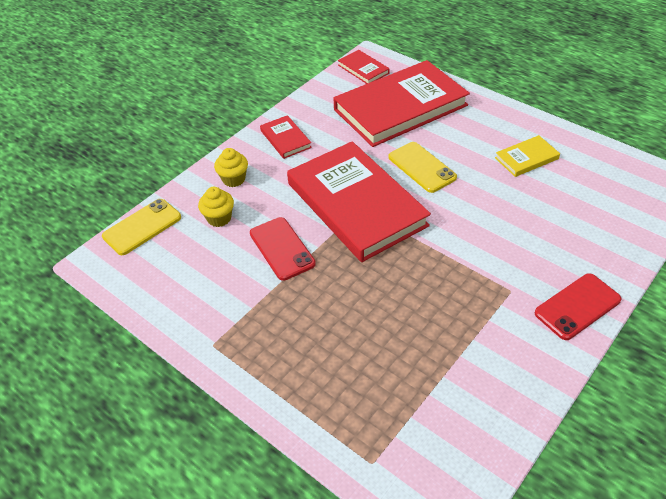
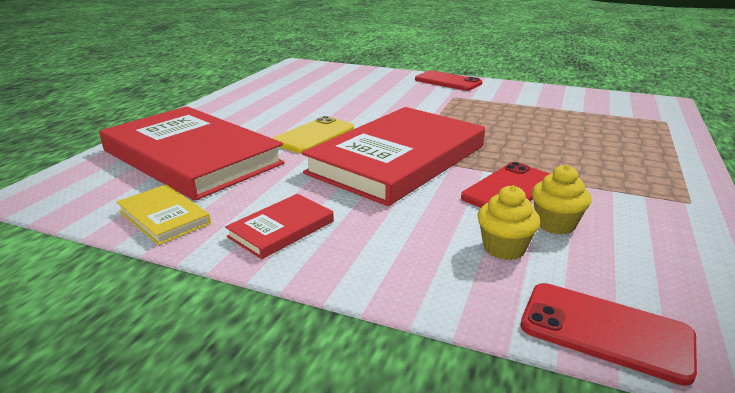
camera: 110 degrees left, 20 degrees down
yellow phone [102,199,181,255] -> red phone [521,283,697,386]
yellow cupcake [214,148,248,187] -> yellow cupcake moved to [532,165,591,234]
red book [338,50,390,84] -> none
yellow book [495,135,560,177] -> yellow book moved to [116,184,211,245]

